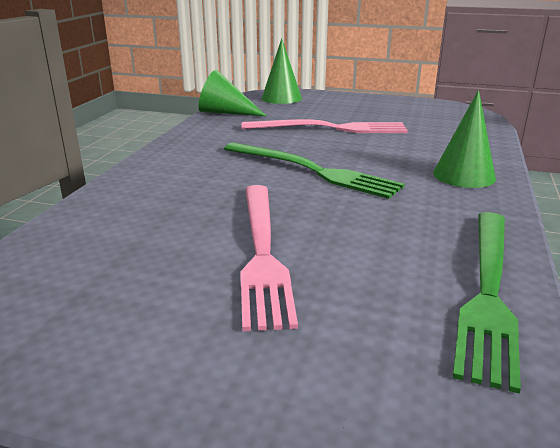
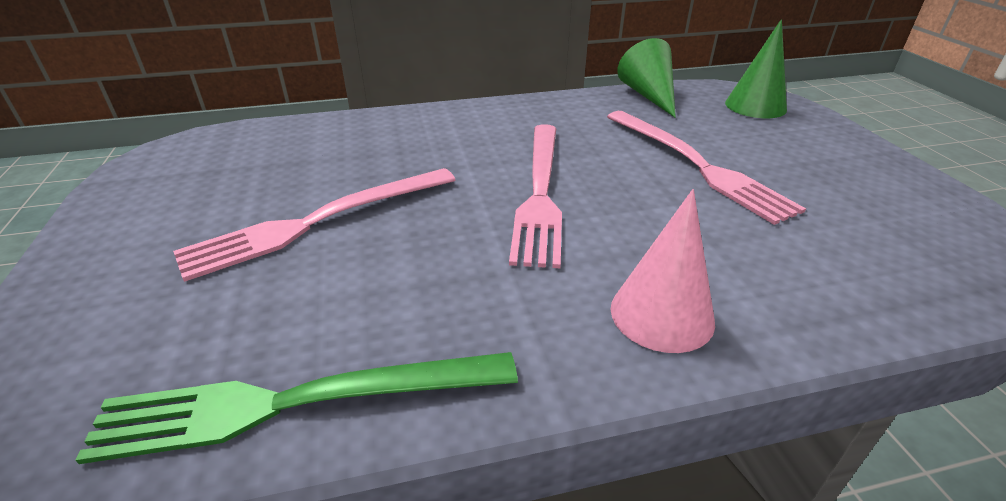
camera: 60 degrees right, 10 degrees up
green fork [224,142,405,199] -> pink fork [509,124,562,268]
green cone [433,90,496,188] -> pink cone [611,189,715,353]

